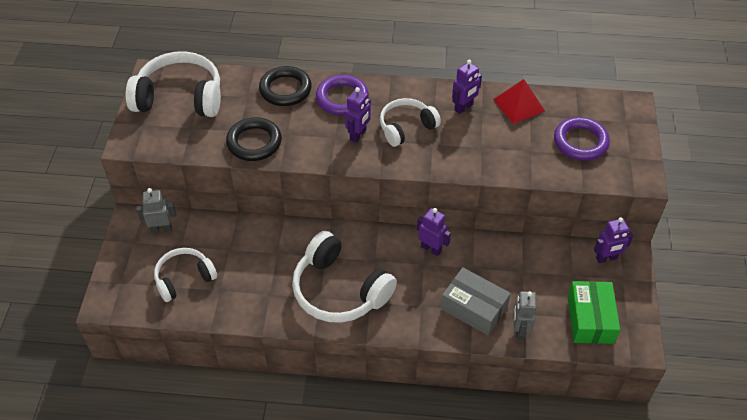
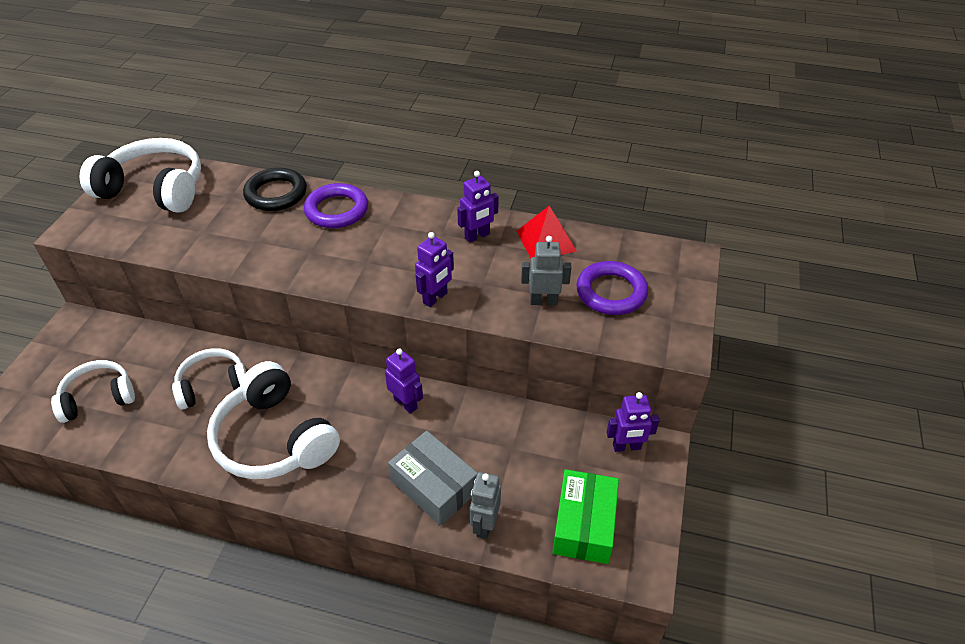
camera: 10 degrees right, 5 degrees down
grey robot [136,188,176,234] -> grey robot moved to [521,236,571,305]
black ring [226,117,282,161] -> none
purple robot [345,87,371,143] -> purple robot moved to [415,232,454,307]
white headphones [380,98,441,147] -> white headphones moved to [172,348,246,410]

